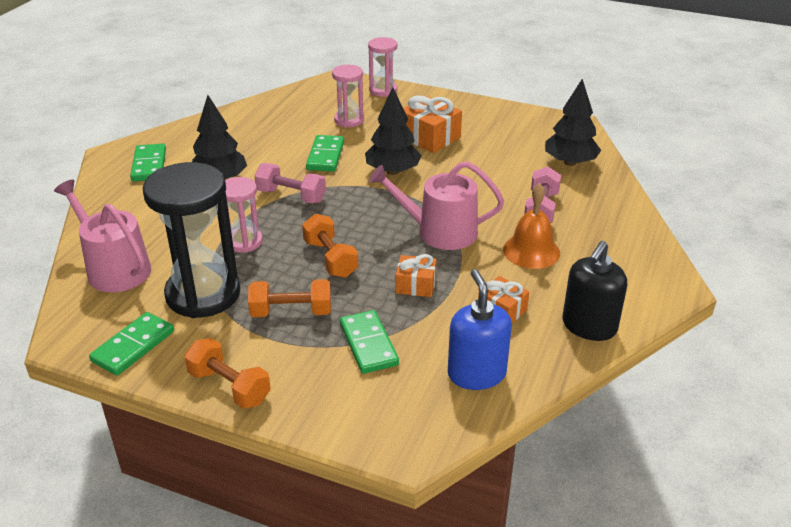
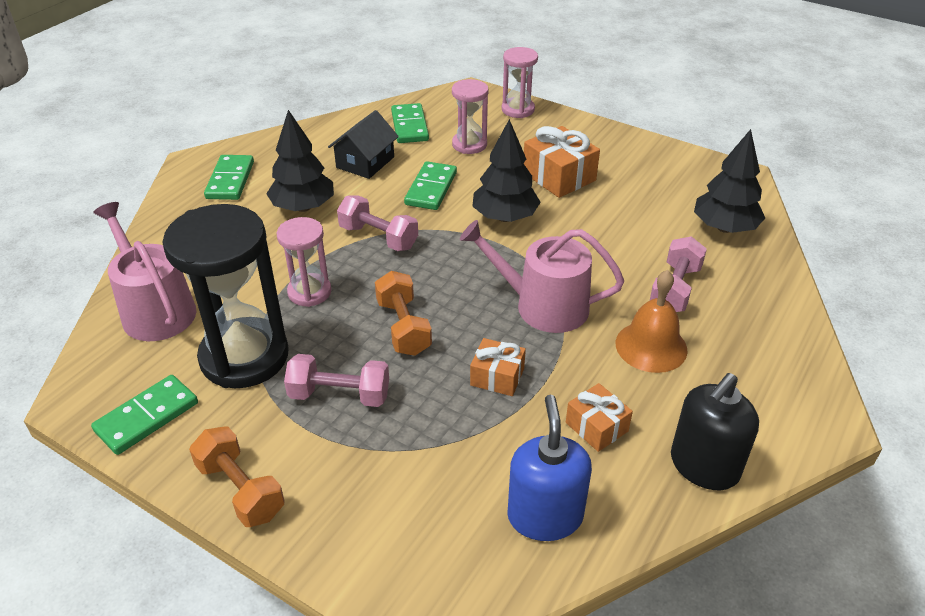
camera: 10 degrees right, 5 degrees up
orange dumbbell [248,279,331,317] -> pink dumbbell [284,354,389,407]
green domino [340,310,399,374] -> green domino moved to [391,103,429,143]
none -> black house [328,110,399,179]

